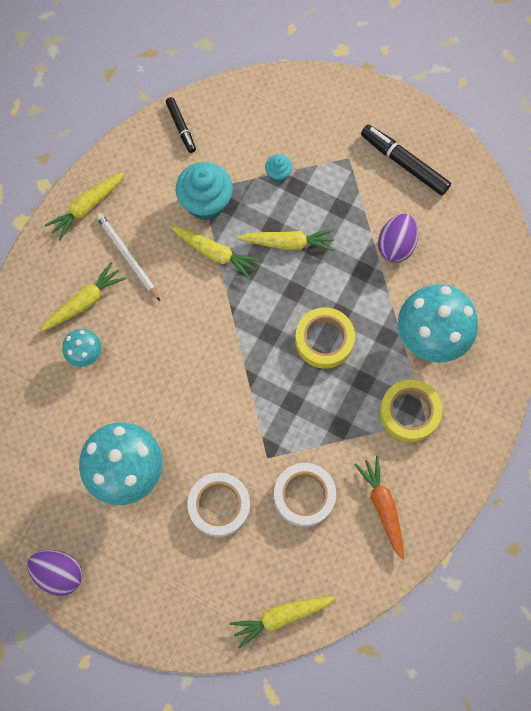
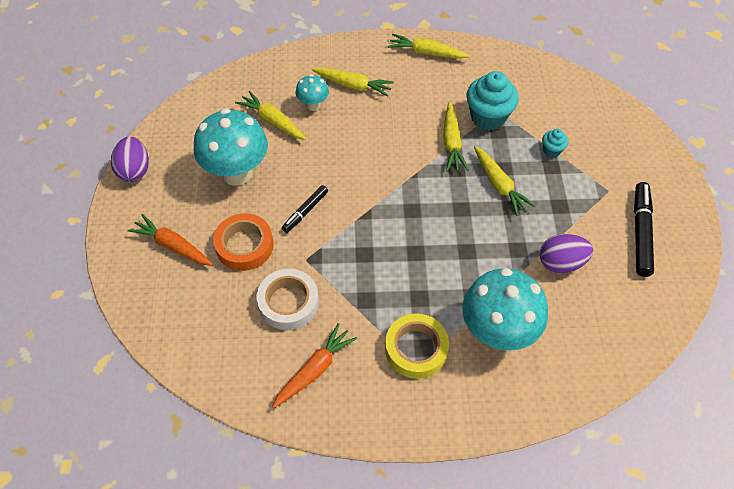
camera: 60 degrees right, 15 degrees down
white pencil [96,213,160,301] -> none
black marker [166,97,196,153] -> black marker moved to [282,185,328,233]
white tape [187,473,250,537] -> orange tape [213,213,274,271]
yellow carrot [230,596,336,649] -> yellow carrot moved to [235,91,306,140]
yellow tape [295,307,355,369] -> none
none -> orange carrot [128,214,213,266]

